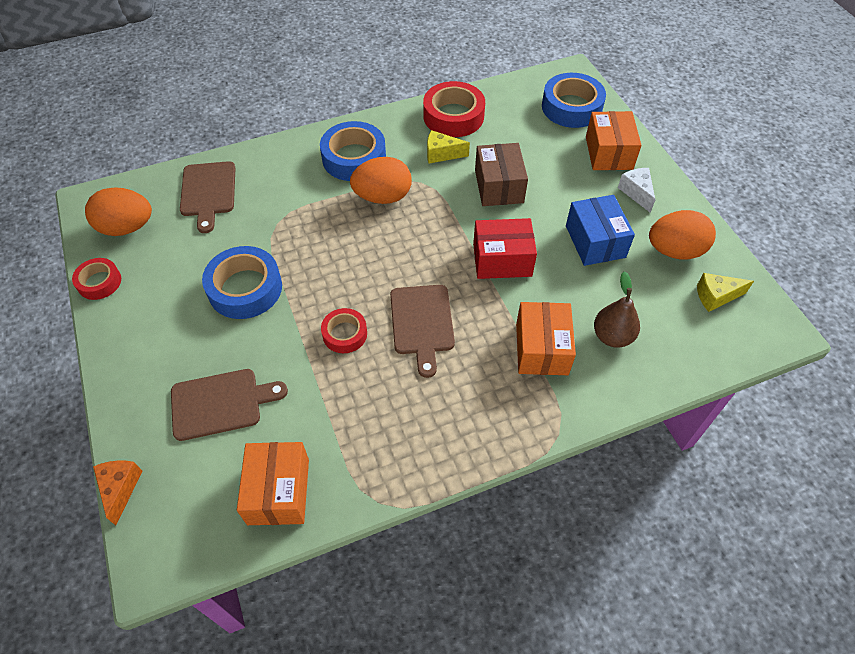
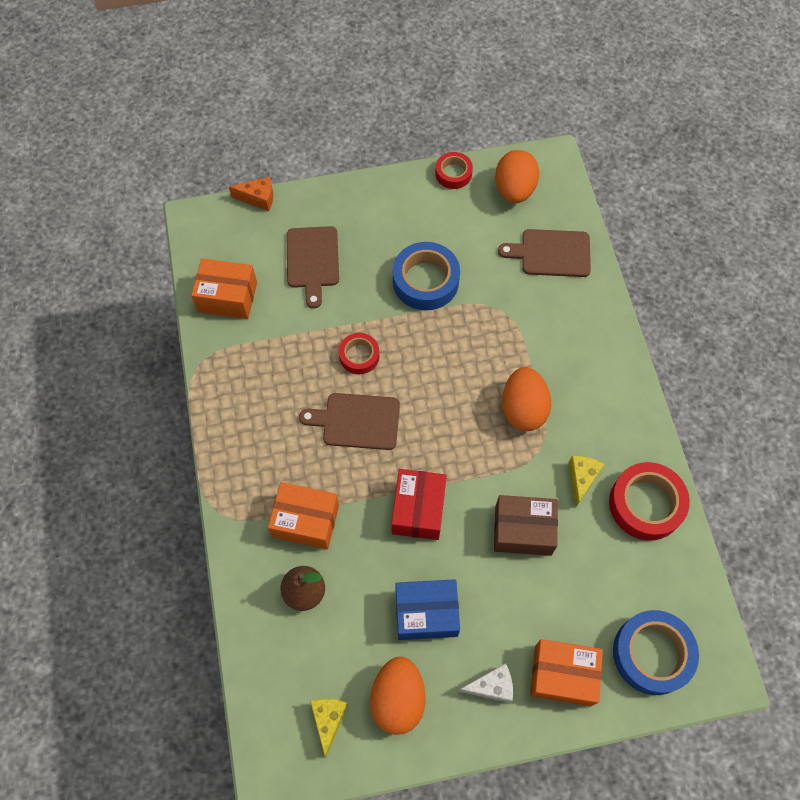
camera: 100 degrees right, 10 degrees up
blue tape [320,121,386,181] -> none

